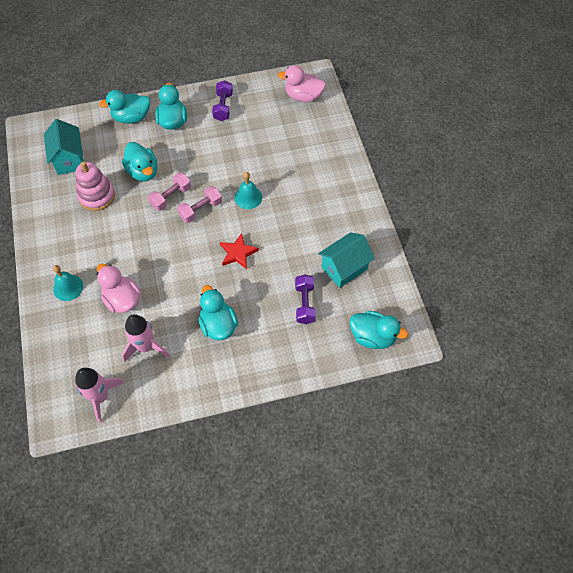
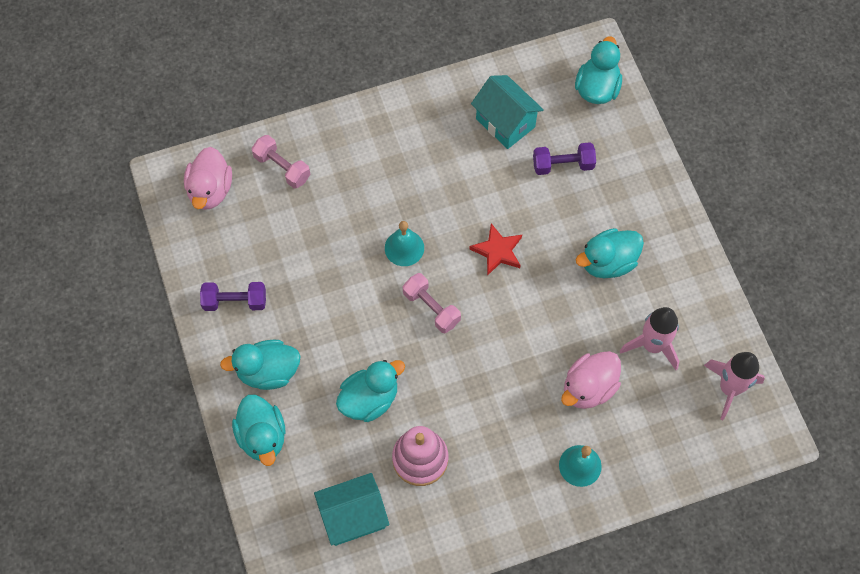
camera: 95 degrees left, 5 degrees up
pink dumbbell [148,173,191,211] -> pink dumbbell moved to [251,135,310,188]

